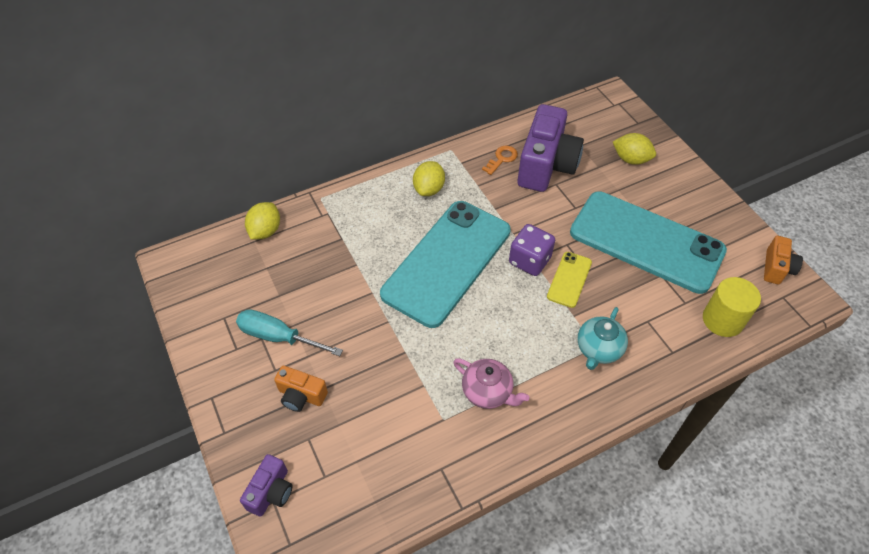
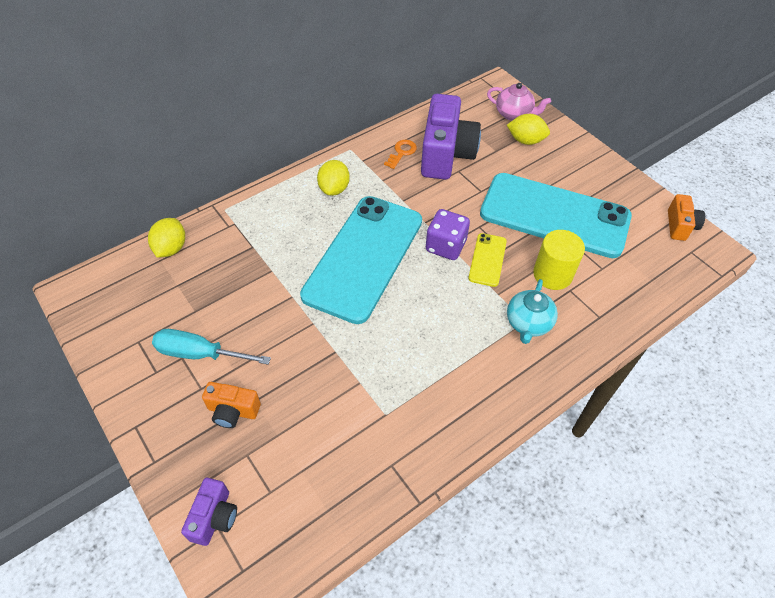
camera: 10 degrees left, 0 degrees up
pink teapot [453,358,530,409] -> pink teapot moved to [487,83,551,121]
yellow cylinder [703,277,761,337] -> yellow cylinder moved to [533,230,585,290]

